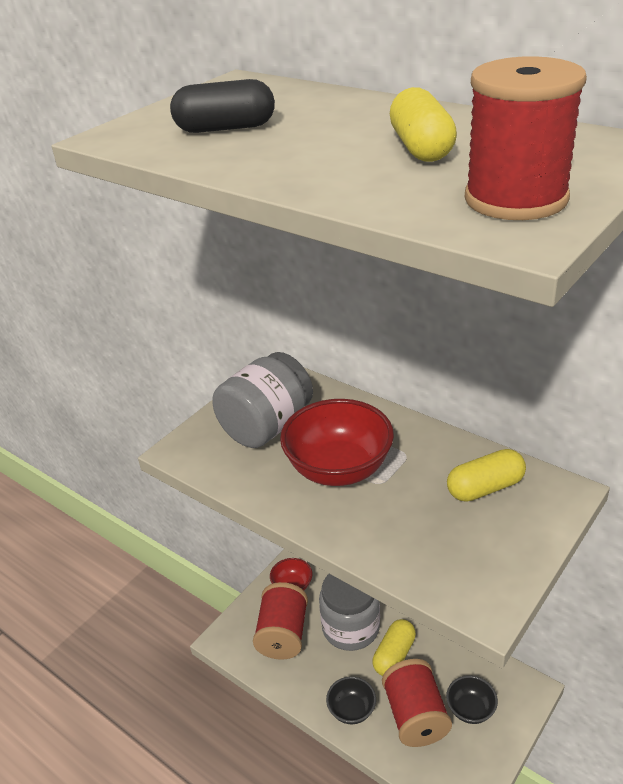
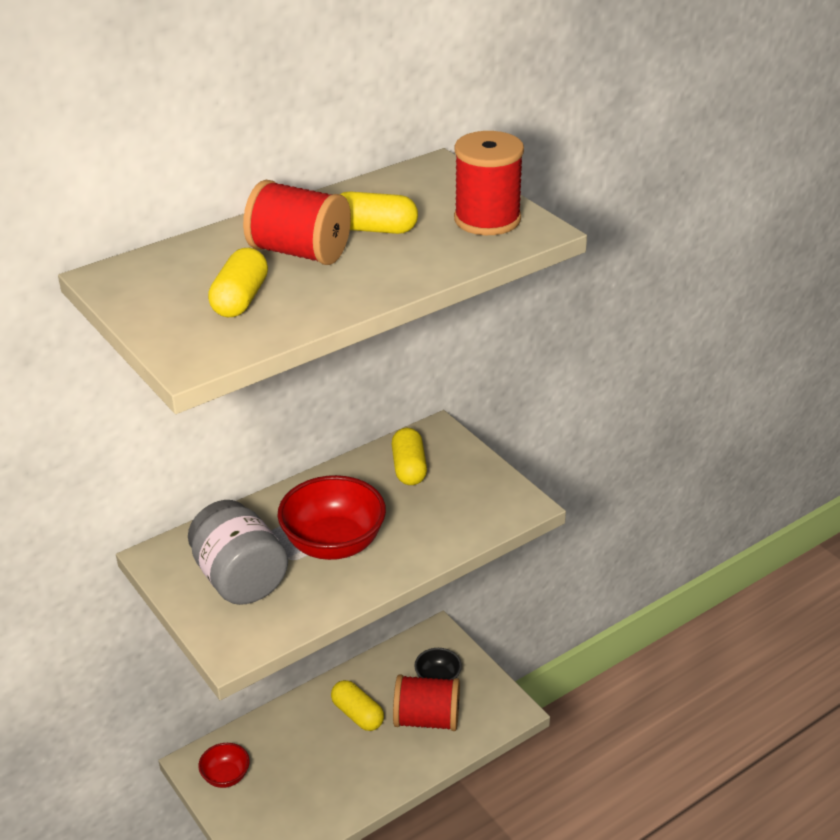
camera: 75 degrees left, 0 degrees up
black capsule [170,79,275,133] -> yellow capsule [208,248,268,317]
red spool [253,582,308,660] -> red spool moved to [243,180,351,265]
grey jar [319,574,380,651] -> none
black bowl [326,676,376,724] -> none

